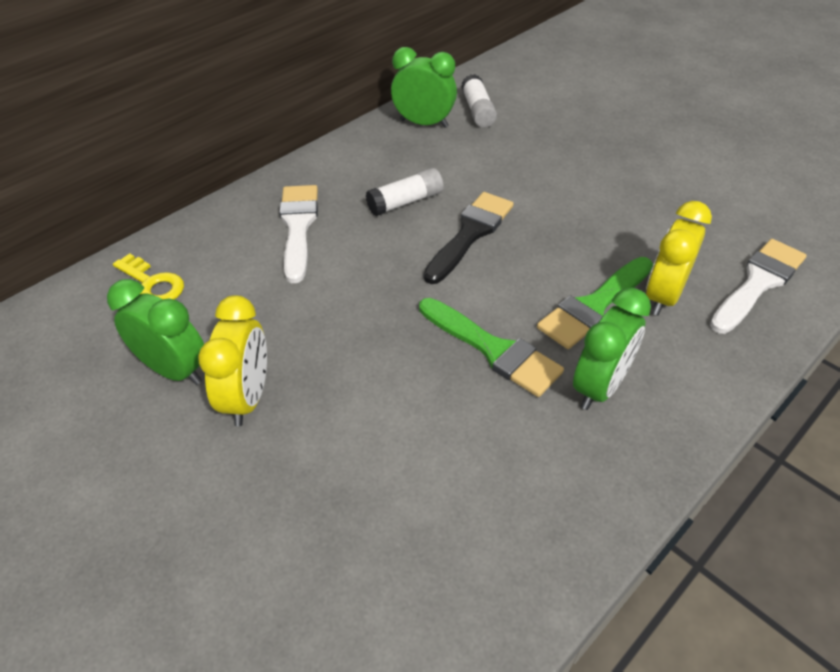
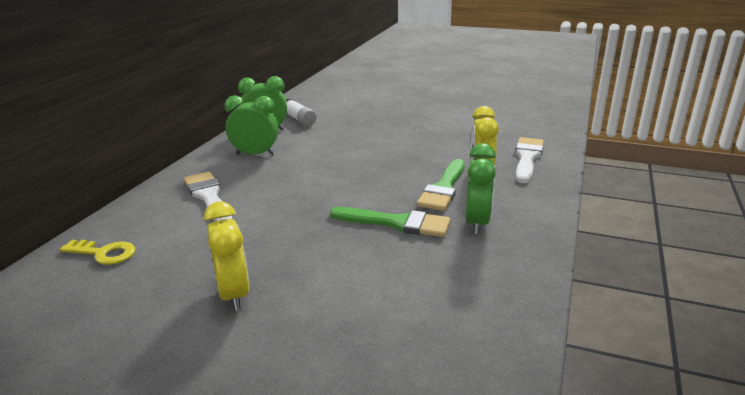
camera: 25 degrees left, 20 degrees down
green clock [107,279,204,385] -> green clock moved to [224,96,279,155]
white glue stick [366,168,444,216] -> none
black brush [424,192,514,284] -> none

